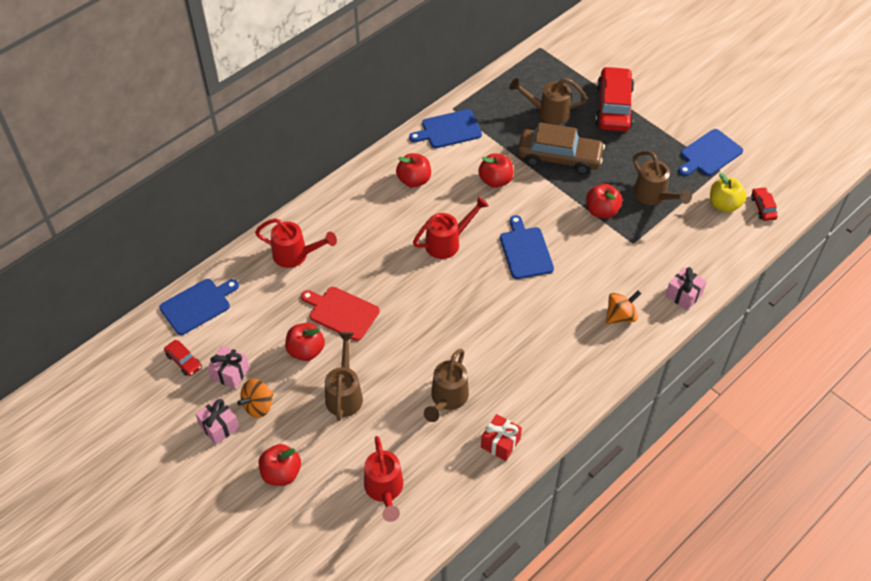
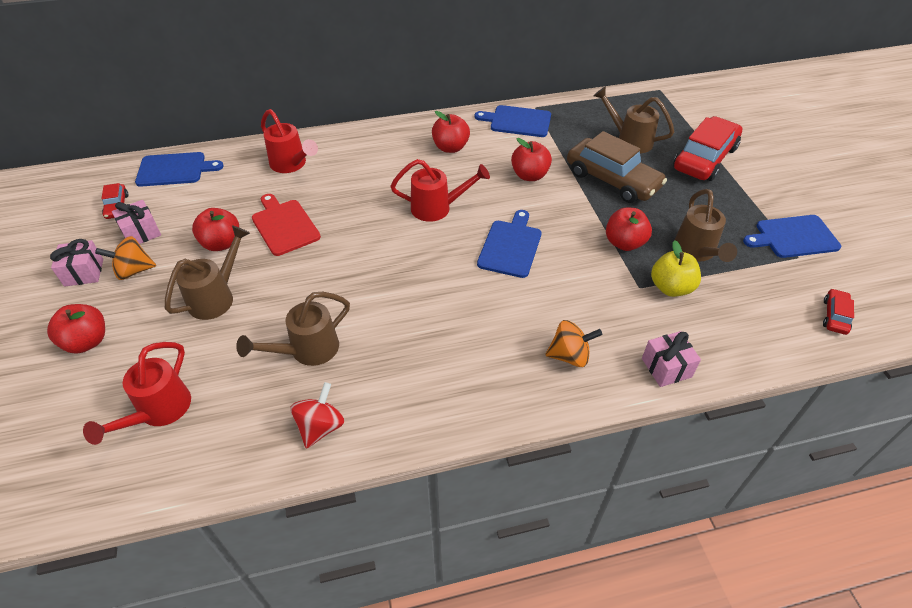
camera: 30 degrees right, 5 degrees down
red gift [481,414,522,461] -> red spinning top [290,382,344,449]
yellow apple [710,173,747,212] -> yellow apple moved to [651,240,701,297]

